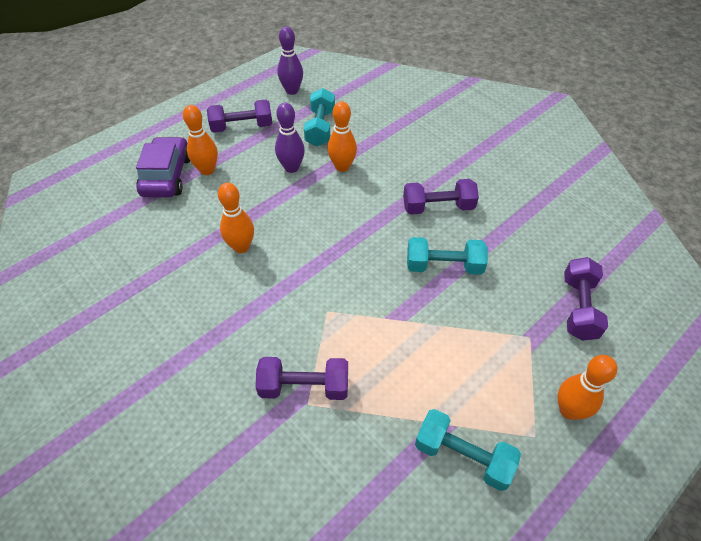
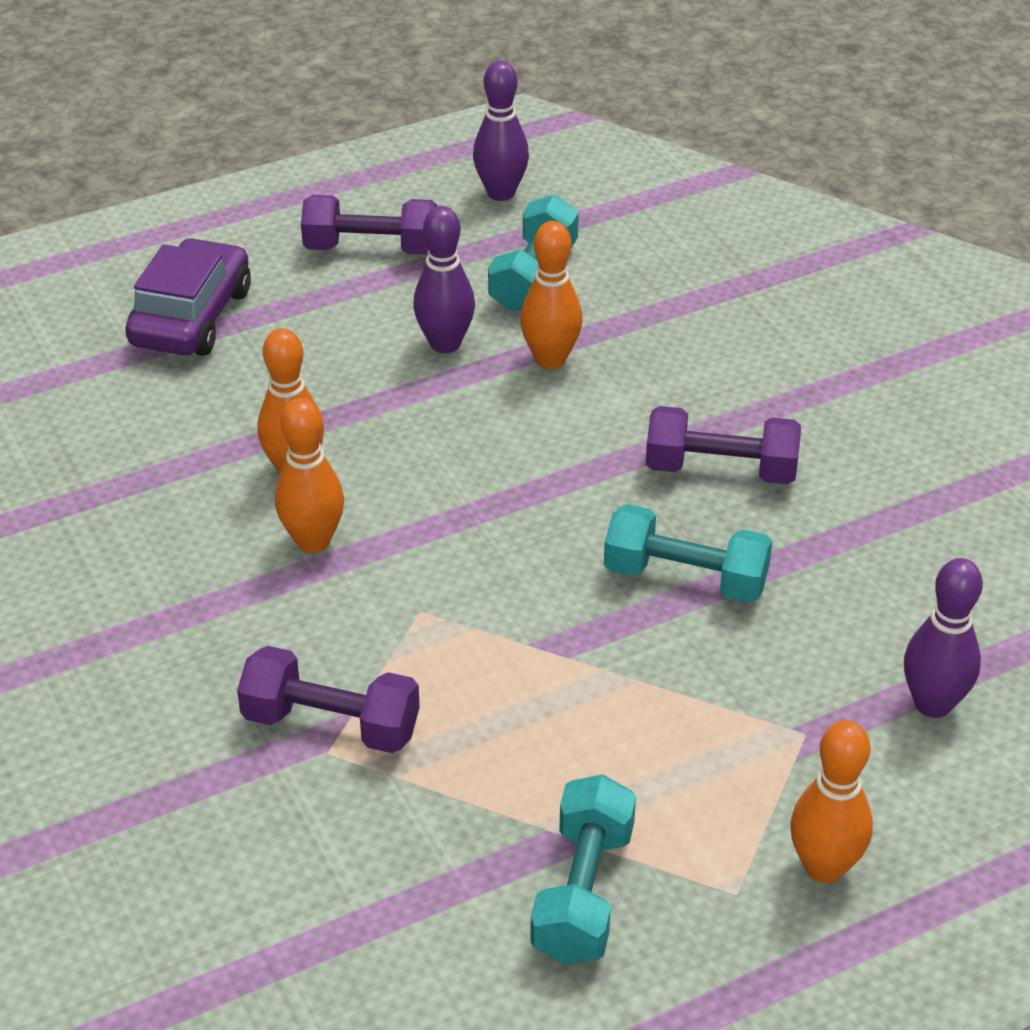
camera: 15 degrees right, 10 degrees down
orange bowling pin [183,105,218,175] -> orange bowling pin moved to [275,398,344,553]
turquoise dumbbell [415,409,521,491] -> turquoise dumbbell turned 60 degrees clockwise [530,774,636,965]
purple dumbbell [564,257,608,341] -> purple bowling pin [904,558,983,718]

